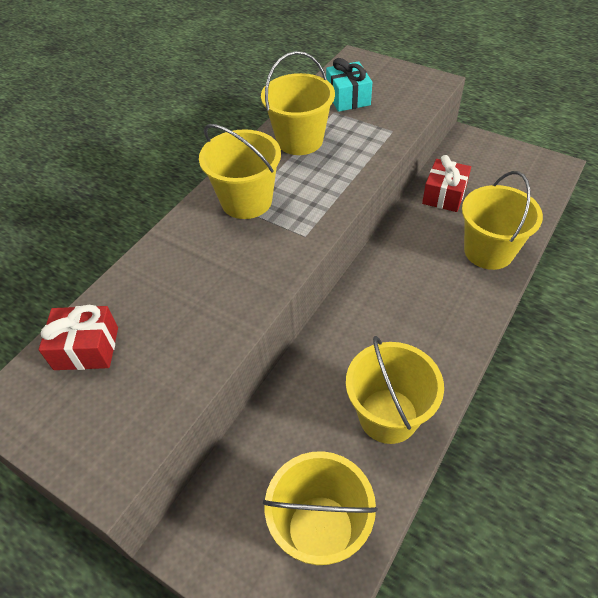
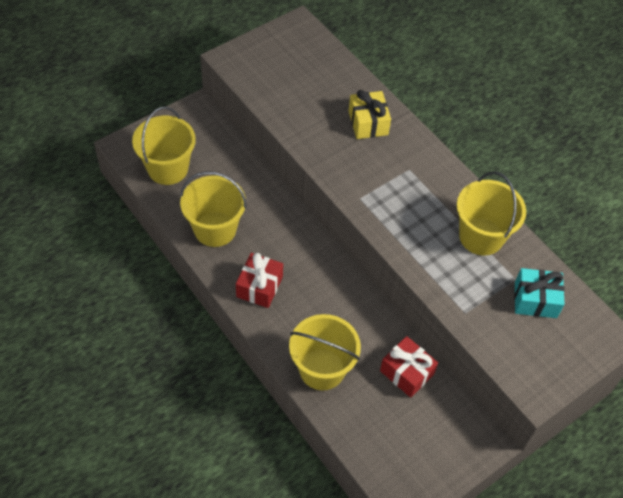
camera: 105 degrees right, 5 degrees up
red gift [39,305,118,370] -> red gift moved to [236,253,283,308]
yellow bucket [199,124,281,219] -> none
none -> yellow gift [349,90,391,139]

